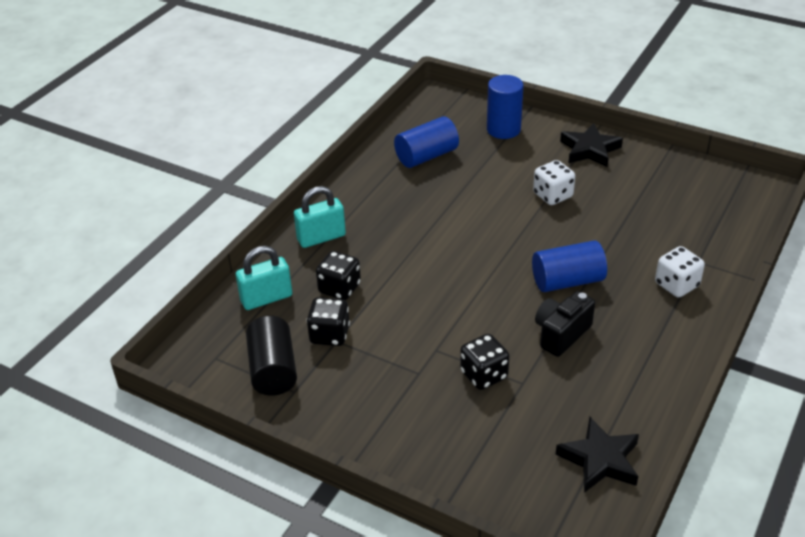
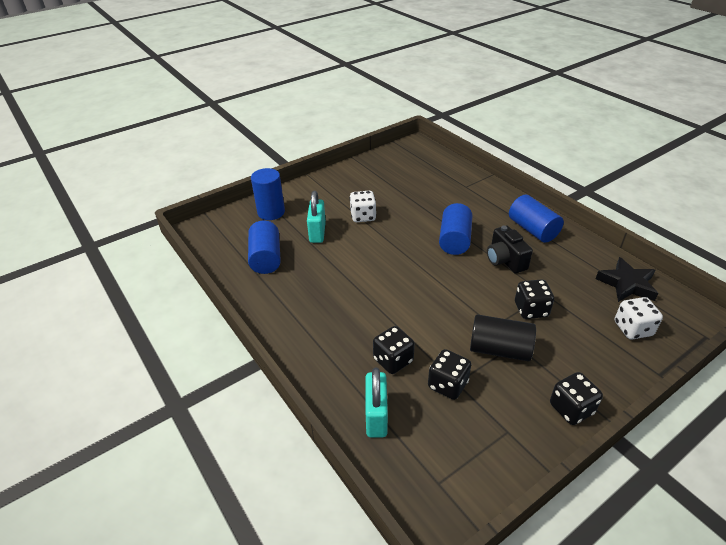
camera: 65 degrees left, 0 degrees up
black cylinder [246,316,297,396] -> black cylinder moved to [470,314,536,361]
turquoise padlock [294,186,346,248] -> turquoise padlock moved to [307,191,326,243]
black star [560,123,623,167] -> none
white dice [655,246,705,298] -> white dice moved to [615,297,663,339]
none -> blue cylinder [509,194,564,243]
none -> black dice [550,372,603,425]

